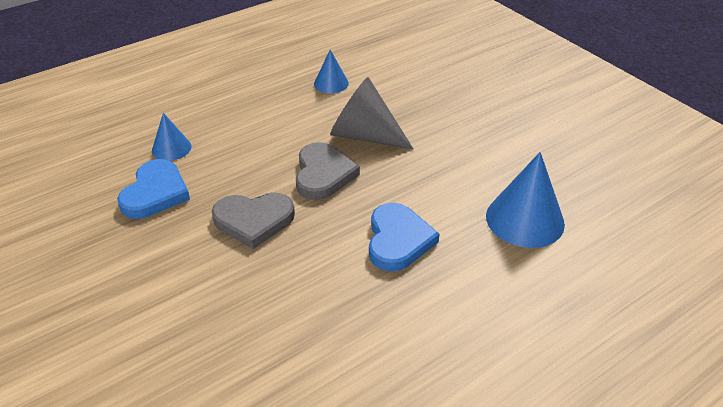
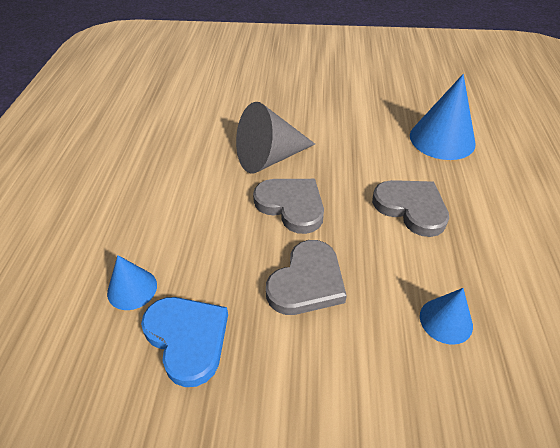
camera: 50 degrees left, 5 degrees up
blue cone [314,50,349,93] -> blue cone moved to [420,288,473,345]
blue heart [369,203,440,271] -> grey heart [372,180,449,237]

